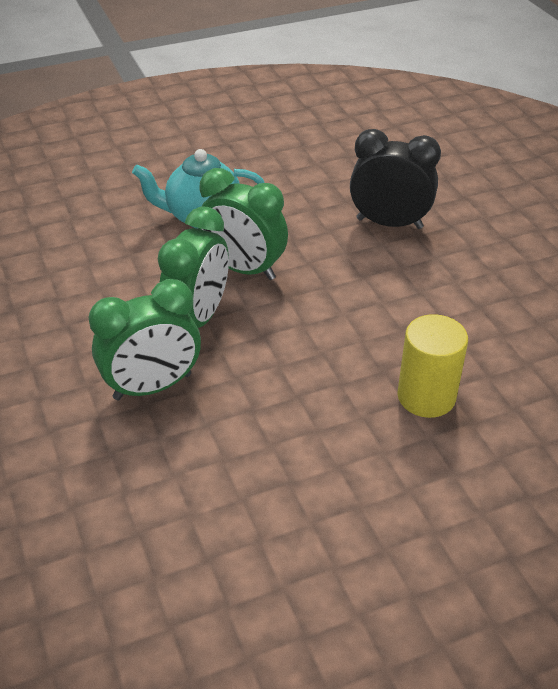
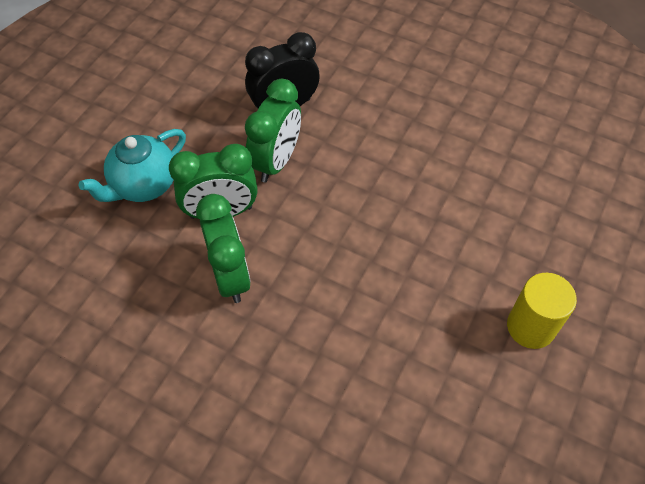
camera: 40 degrees left, 15 degrees up
green clock [88,279,201,400] -> green clock moved to [245,79,301,182]
yellow cylinder [397,314,468,418] -> yellow cylinder moved to [507,273,577,349]

